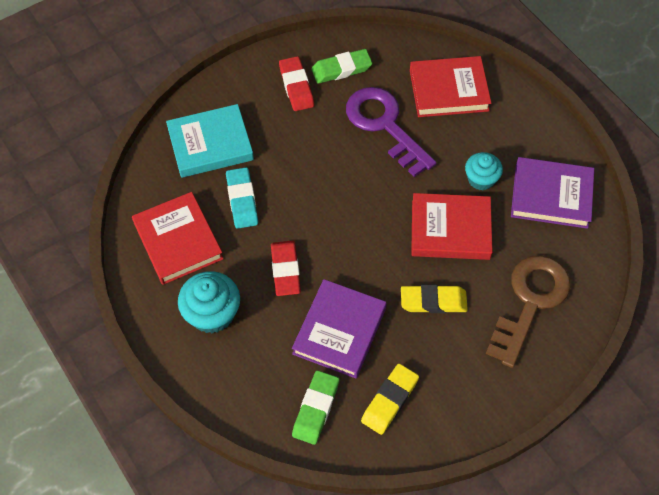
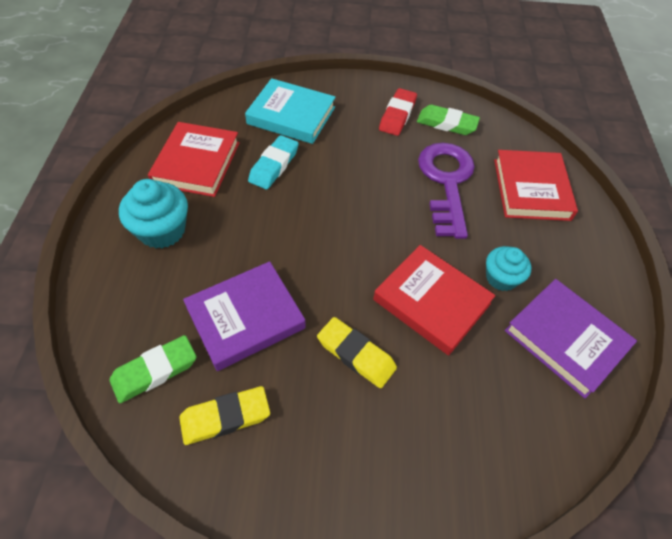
camera: 35 degrees right, 5 degrees down
red eraser [271,241,301,296] -> none
red book [410,56,491,117] -> red book turned 60 degrees clockwise [494,150,578,221]
brown key [486,255,571,368] -> none

